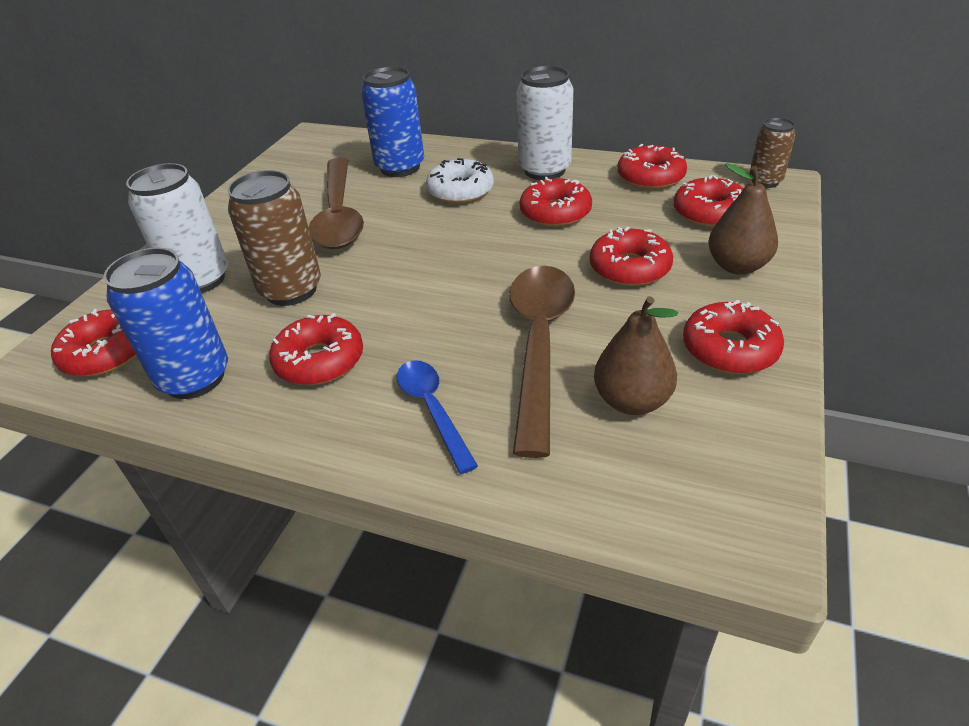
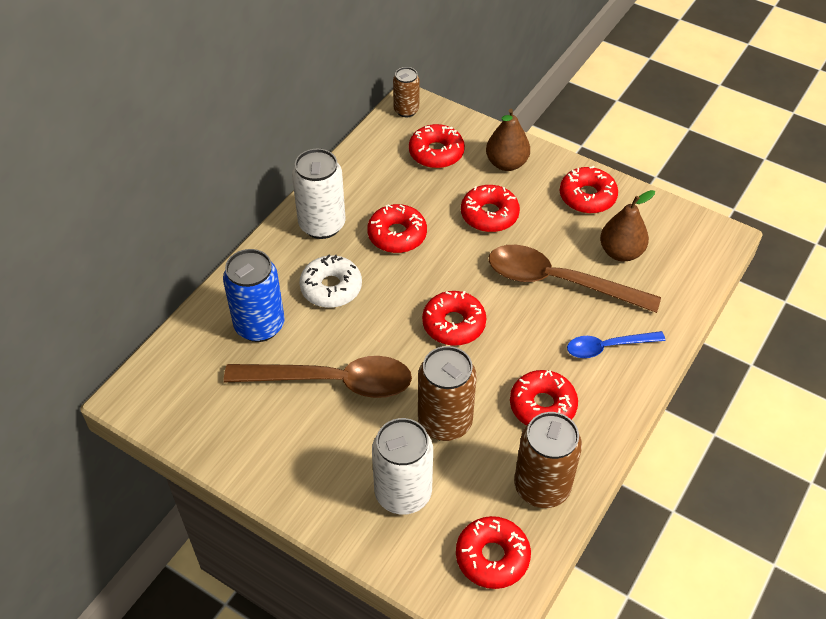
camera: 80 degrees left, 10 degrees up
blue can [104,248,228,399] -> brown can [514,412,582,508]
red donut [617,144,687,189] -> red donut moved to [422,291,486,346]

